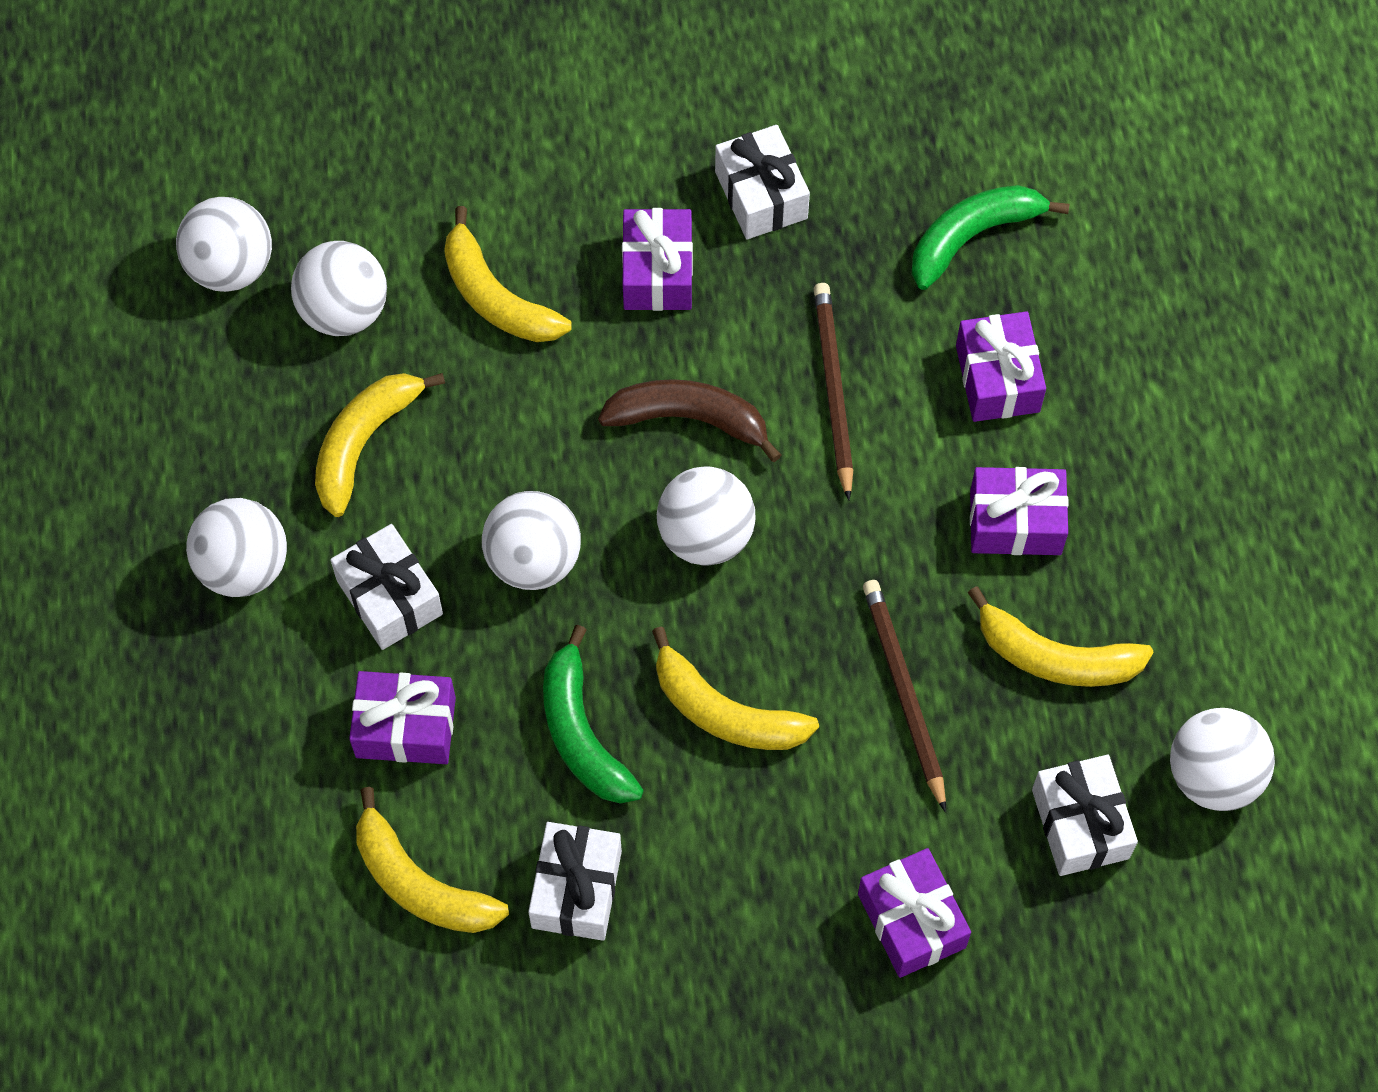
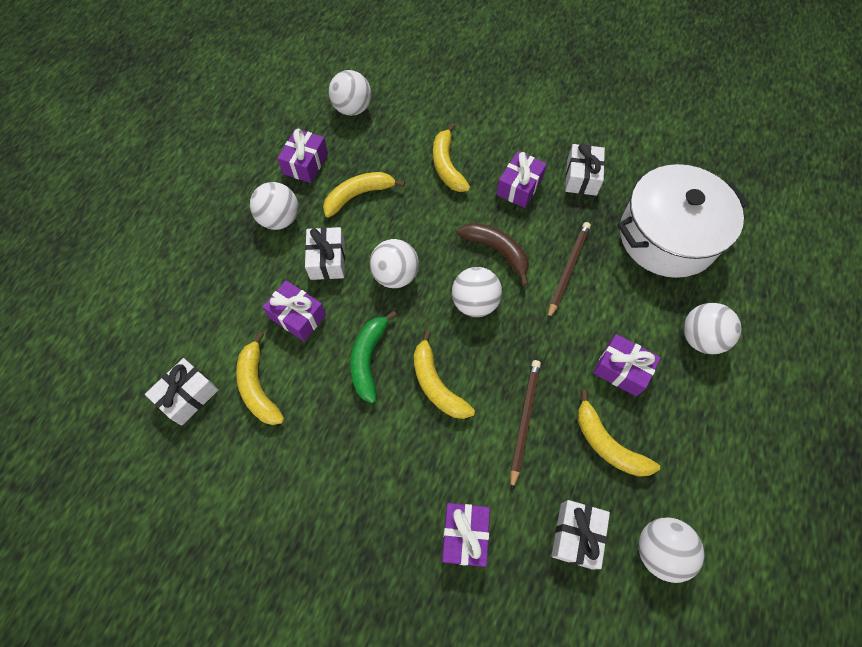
camera: 30 degrees right, 0 degrees up
white ball [291,241,387,336] -> white ball moved to [683,303,741,354]
white gift [528,822,622,941] -> white gift moved to [145,358,219,426]
green banana [912,185,1070,290] -> white pot [617,164,748,278]
purple gift [956,311,1046,422] -> purple gift moved to [277,129,328,183]

